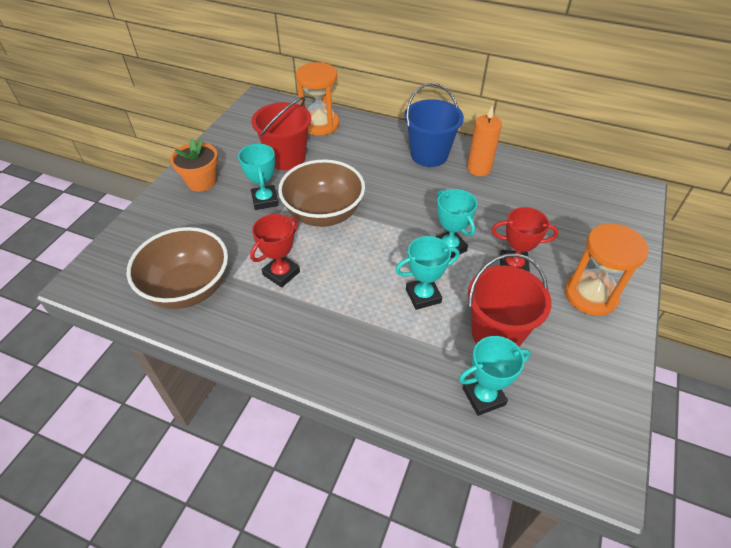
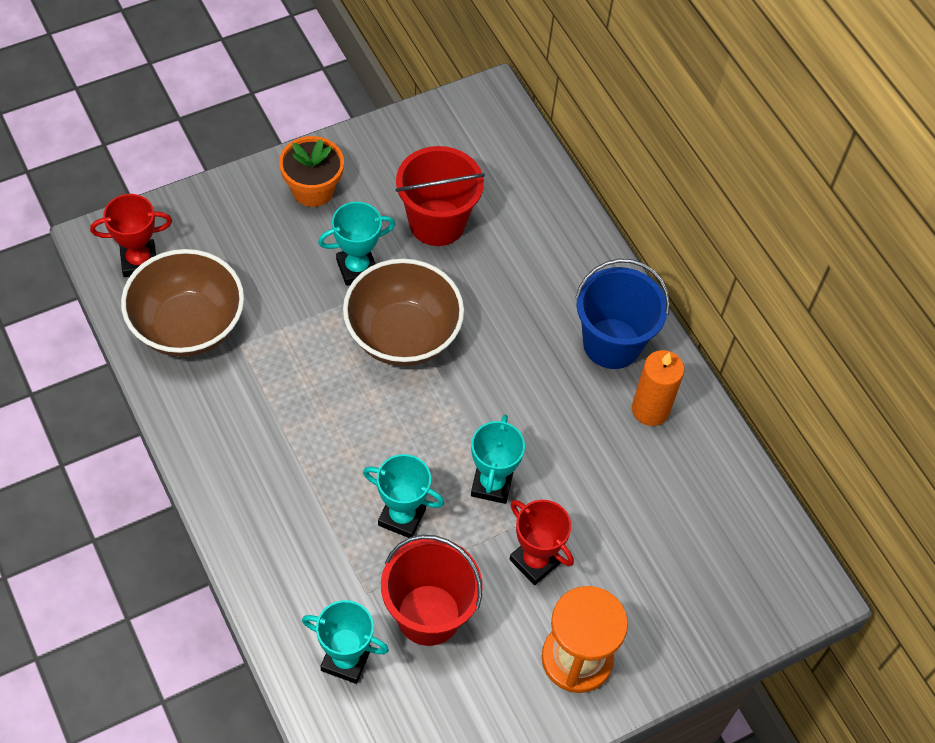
camera: 35 degrees right, 10 degrees up
turquoise trophy [238,144,279,210] -> turquoise trophy turned 45 degrees clockwise [318,202,395,286]
red trophy [250,214,300,288] -> red trophy moved to [90,194,172,277]
orange hourglass [296,62,339,136] -> none

